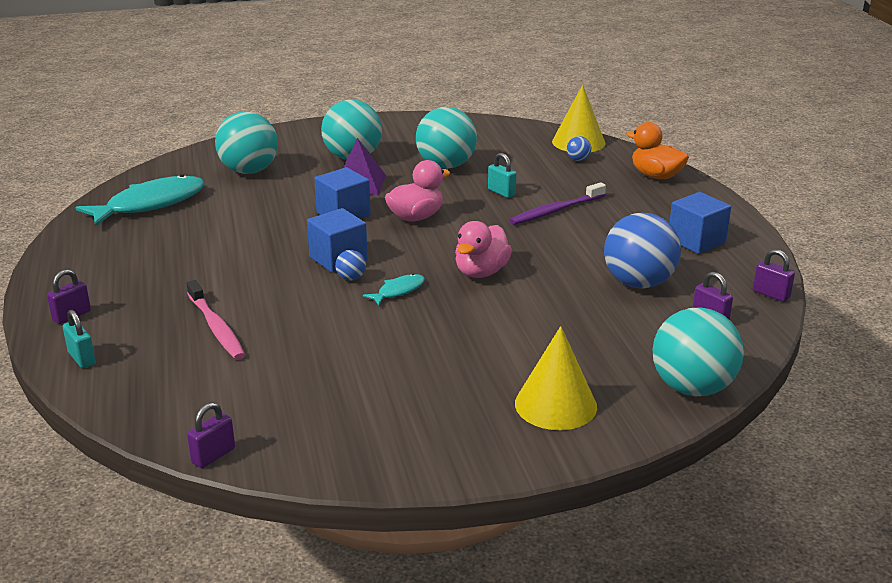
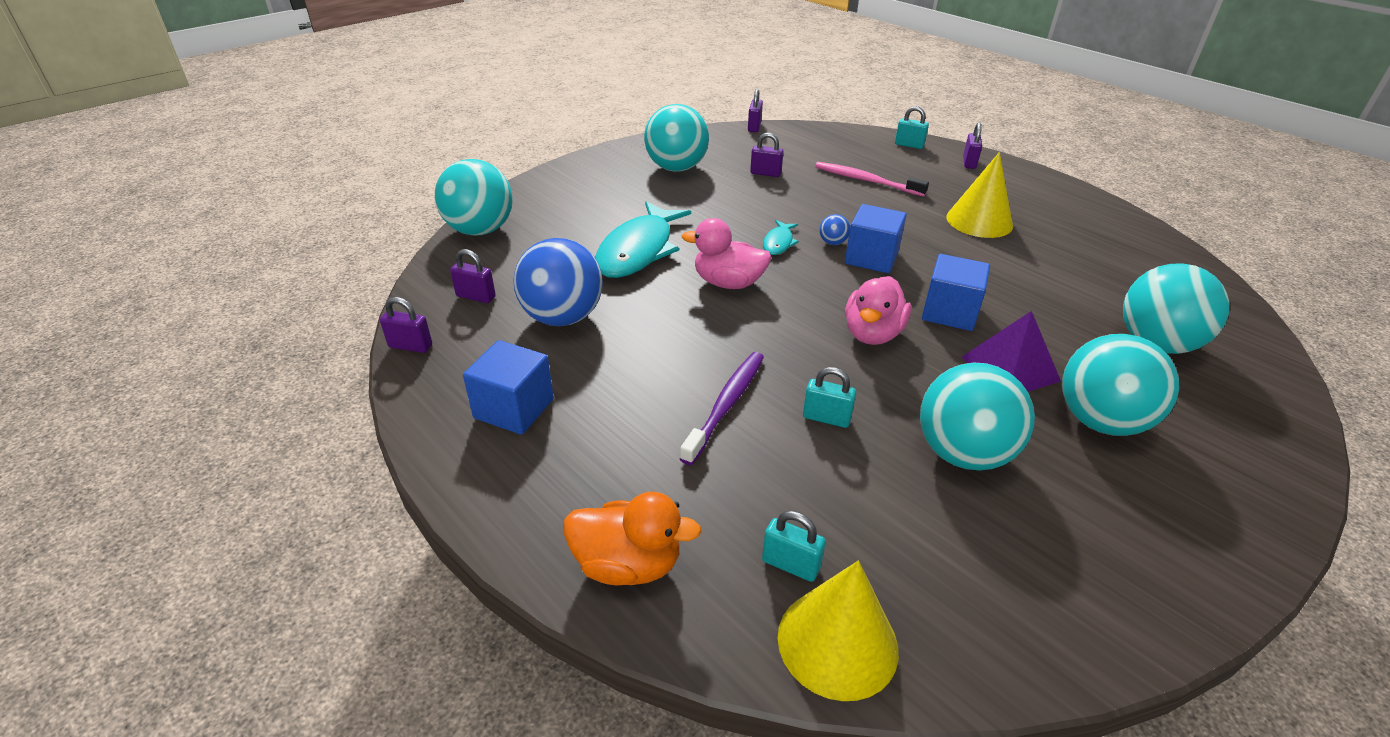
camera: 150 degrees right, 10 degrees up
turquoise fish [75,174,205,227] -> turquoise fish moved to [595,201,691,278]
pink duck [455,221,512,278] -> pink duck turned 75 degrees counterclockwise [681,218,772,289]
yellow cone [515,326,597,430] -> yellow cone moved to [947,152,1013,238]
blue ball [567,136,591,161] -> turquoise padlock [762,511,826,582]
none -> turquoise ball [644,104,709,172]
none -> purple padlock [750,133,784,177]

